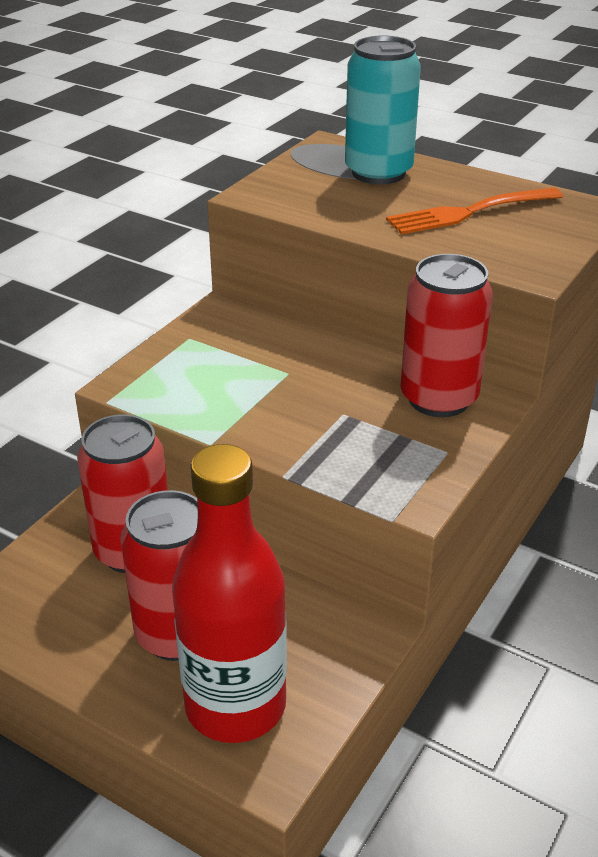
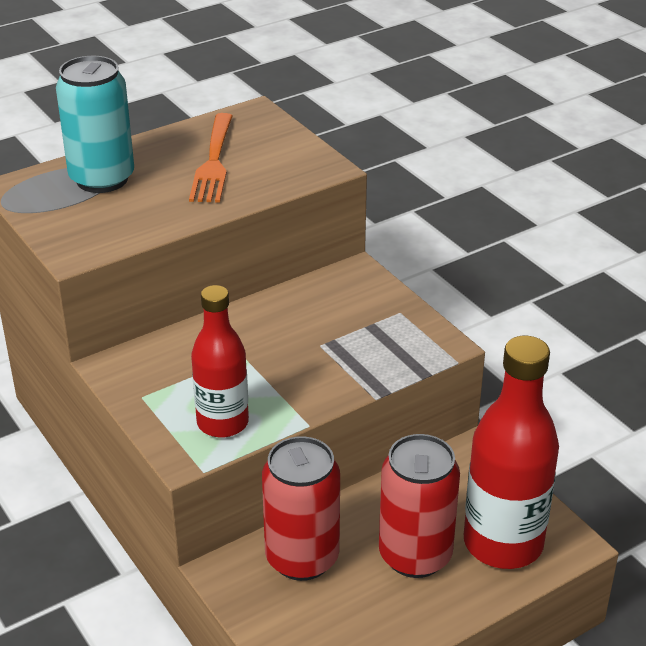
camera: 65 degrees left, 0 degrees up
red can [401,254,493,417] -> none
none -> red bottle [191,285,249,438]

